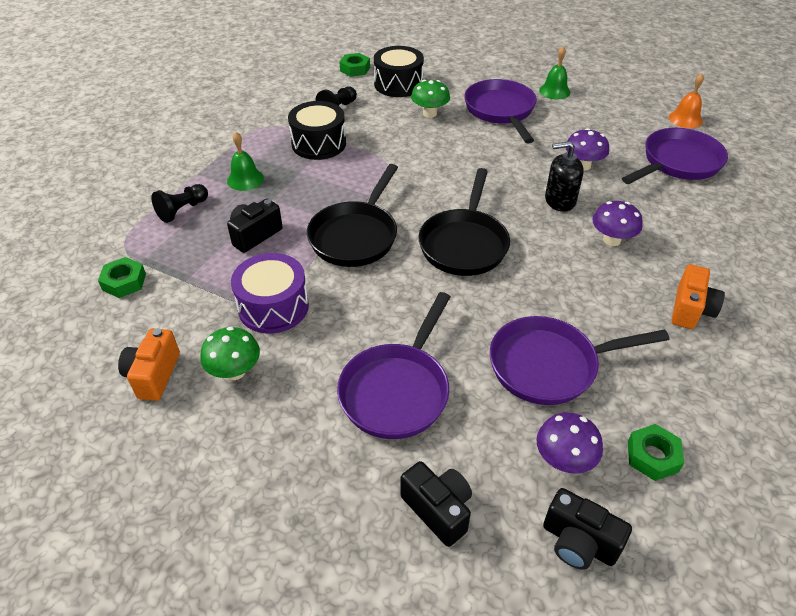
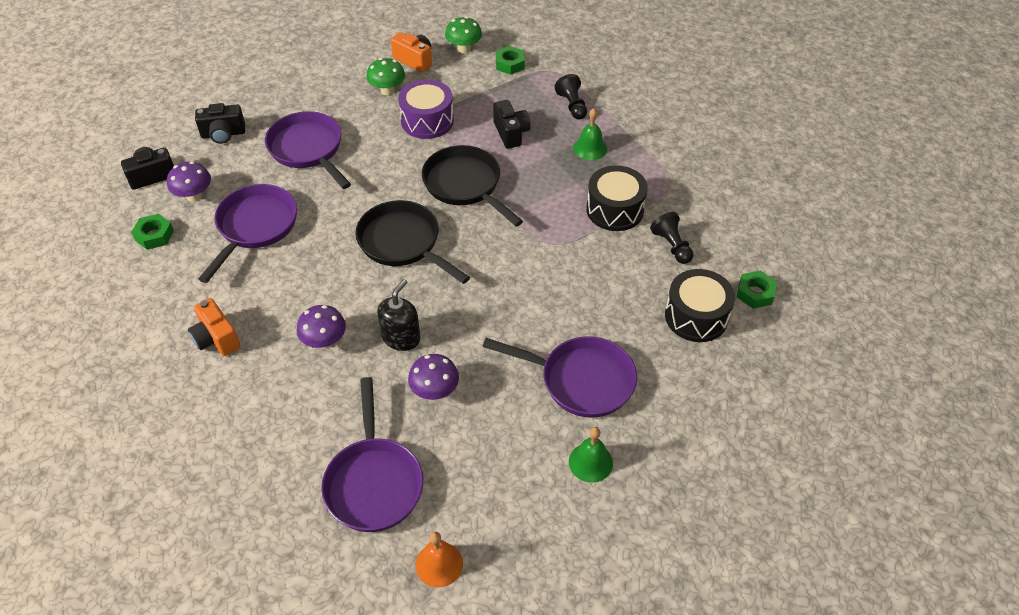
camera: 120 degrees right, 5 degrees up
green mushroom [411,80,450,118] -> green mushroom moved to [445,17,482,53]

